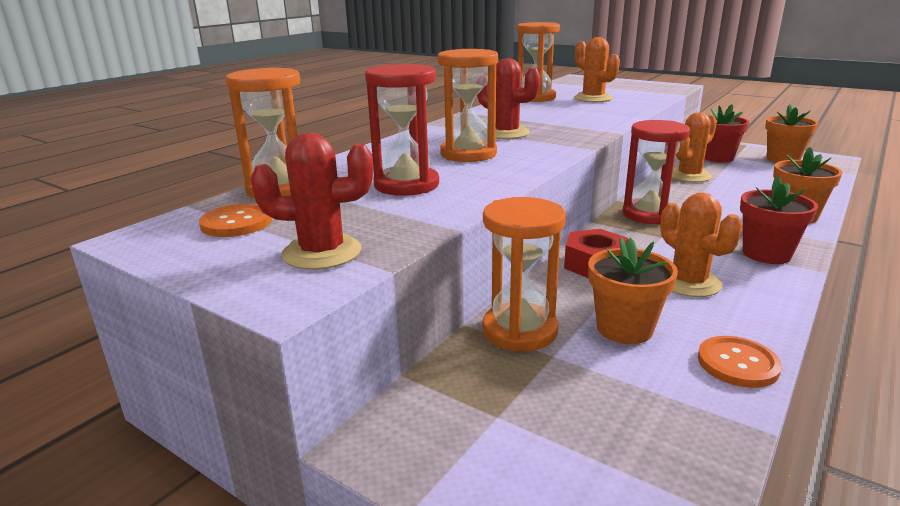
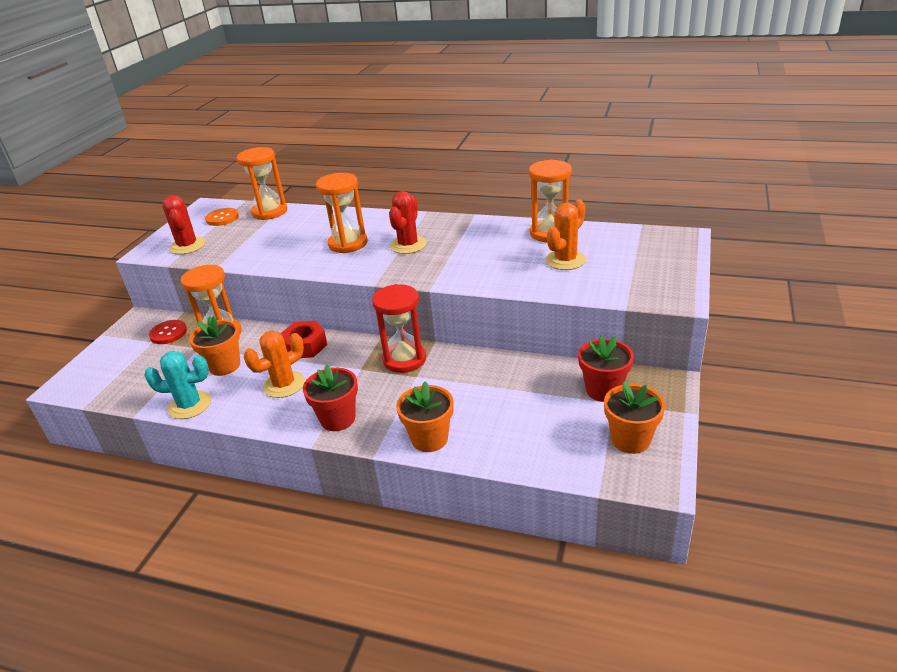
camera: 75 degrees right, 10 degrees up
red hourglass [365,64,439,196] -> none
orange cactus [672,113,717,182] -> none
orange button [698,336,782,388] -> turquoise cactus [144,351,211,419]
none -> red button [149,320,187,344]

